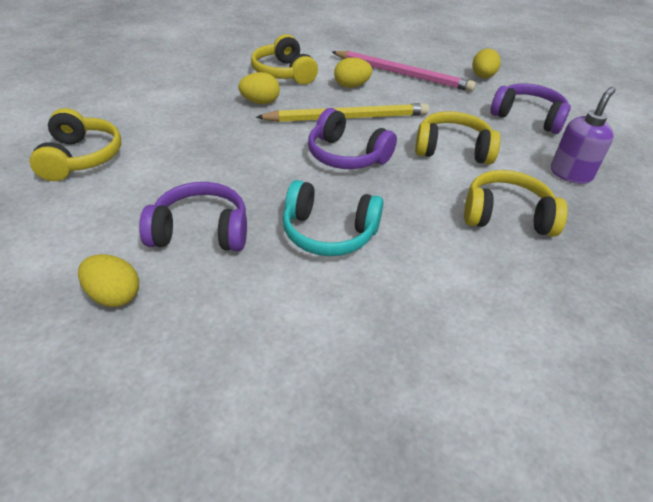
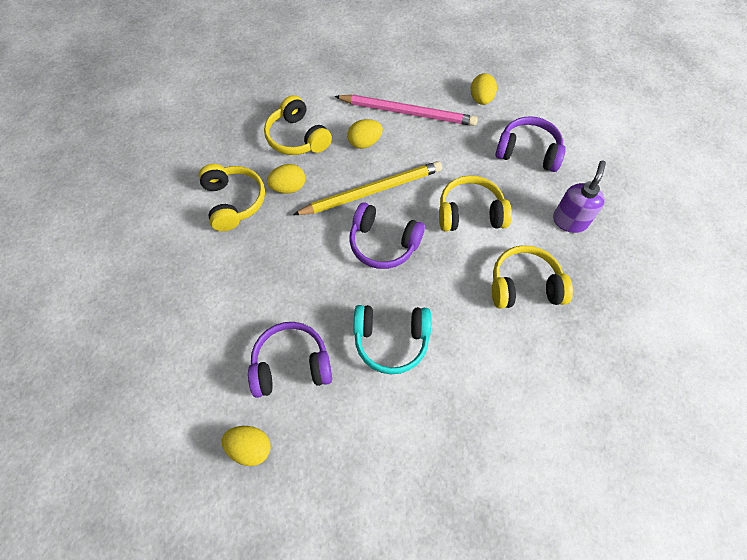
camera: 10 degrees left, 20 degrees up
yellow headphones [30,108,121,181] -> yellow headphones moved to [198,164,265,231]

